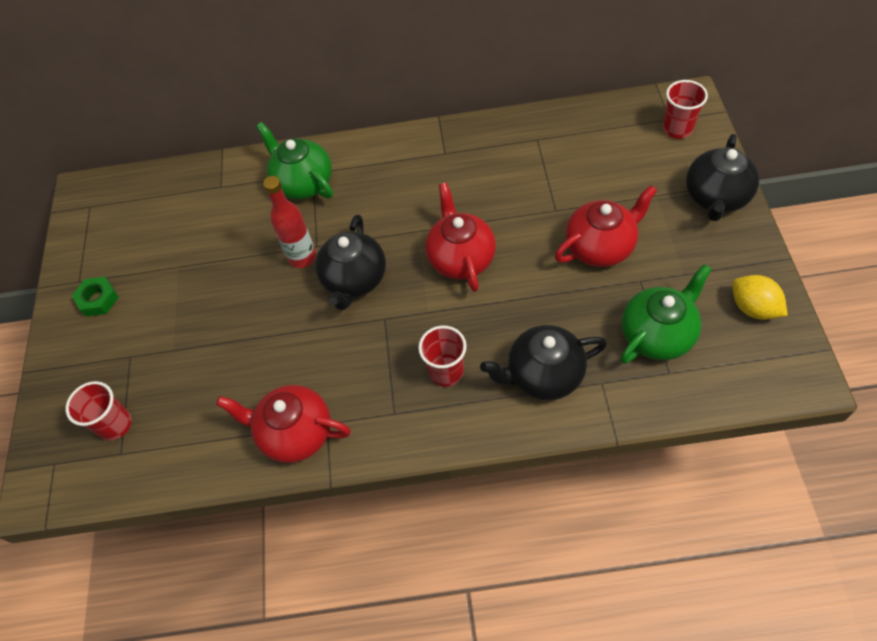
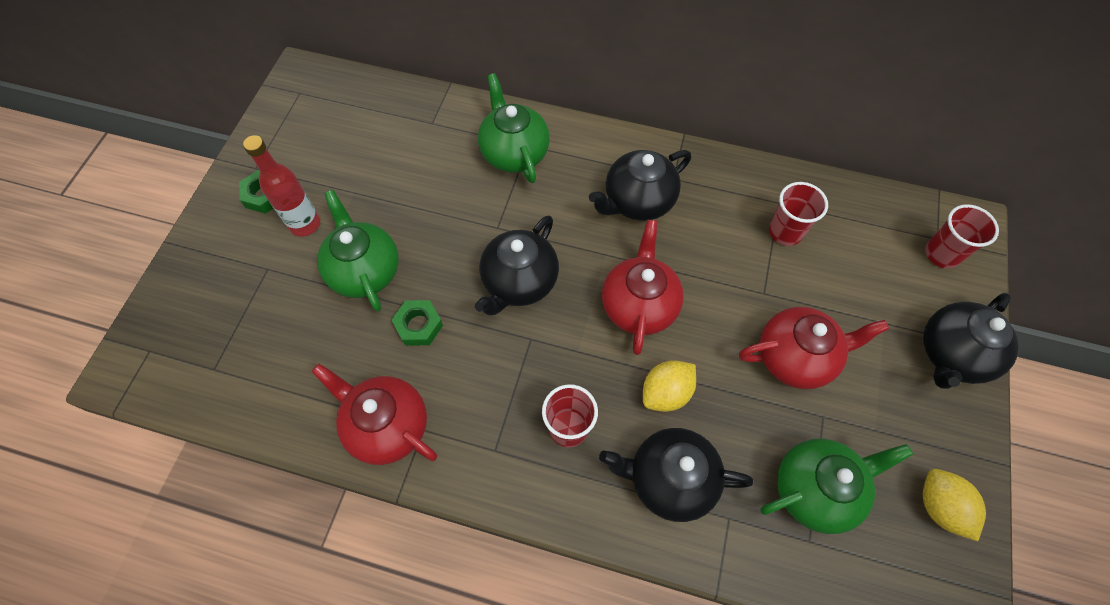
camera: 15 degrees right, 5 degrees up
red cup [65,381,132,441] -> red cup moved to [769,182,828,246]
red bottle [263,176,316,268] -> red bottle moved to [243,135,320,237]
none -> green teapot [317,190,399,311]
none -> green nut [392,300,443,346]
none -> black teapot [589,150,691,221]
none -> yellow lemon [643,360,696,412]

